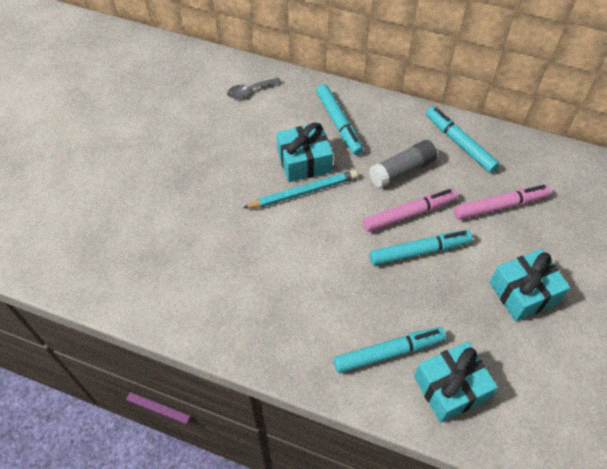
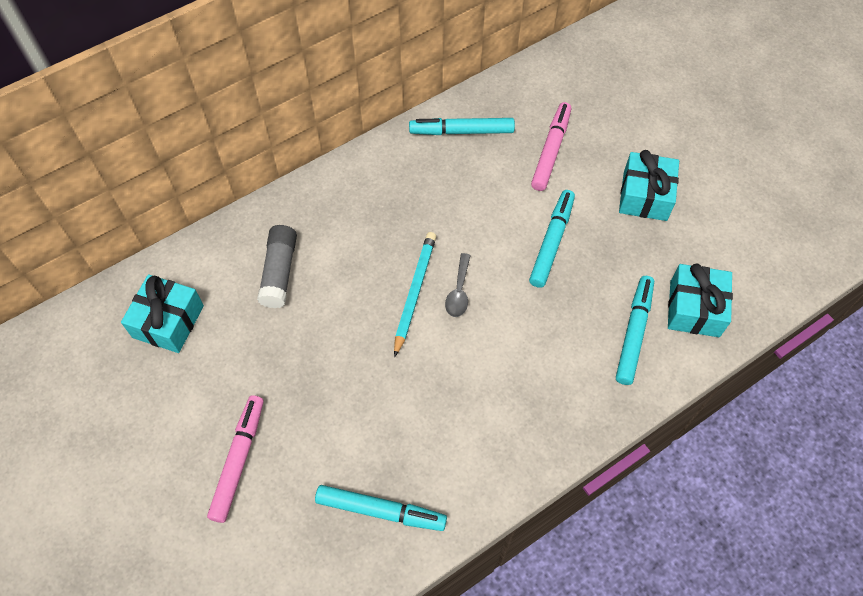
camera: 55 degrees left, 5 degrees up
grey spoon [227,78,281,98] -> grey spoon moved to [445,253,471,317]
turquoise gift [277,122,333,182] -> turquoise gift moved to [121,274,204,353]
turquoise marker [316,84,363,155] -> turquoise marker moved to [315,485,447,531]
pink marker [363,189,458,232] -> pink marker moved to [207,395,264,523]
grey glue stick [369,140,437,188] -> grey glue stick moved to [257,225,297,308]

